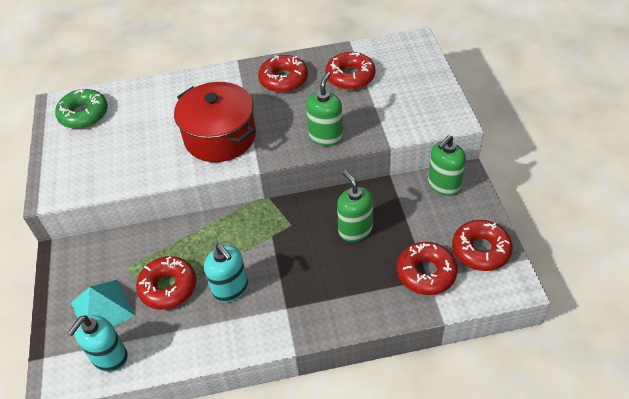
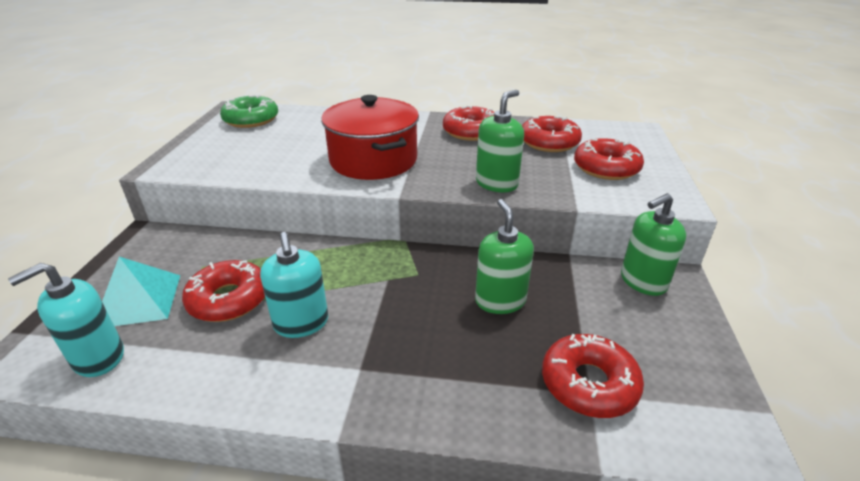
camera: 15 degrees right, 15 degrees down
red donut [452,220,513,271] -> red donut moved to [574,138,644,180]

